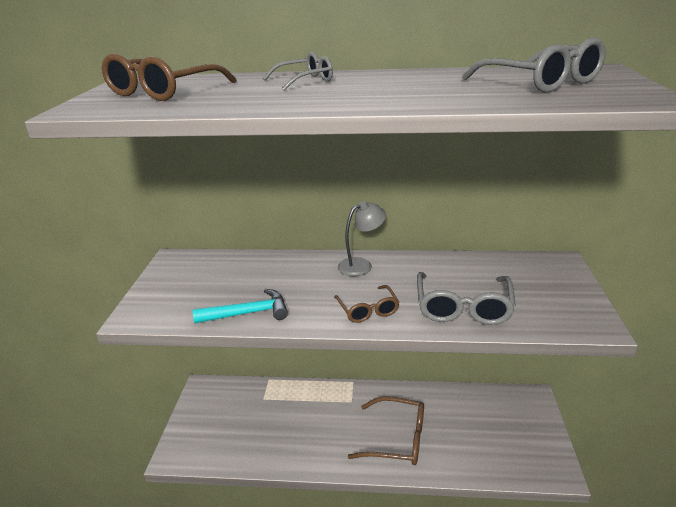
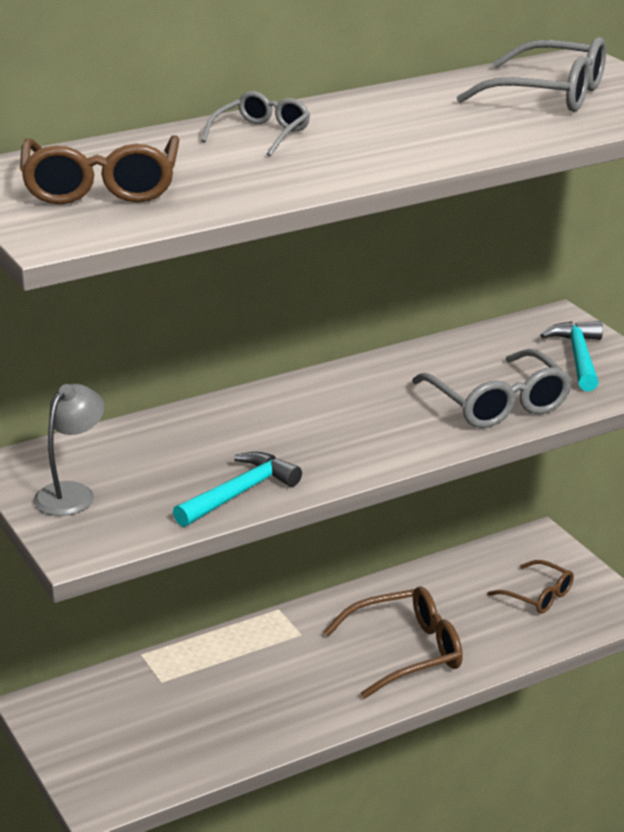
camera: 35 degrees left, 0 degrees up
brown glasses [334,285,399,323] -> brown glasses moved to [487,560,574,614]
grey lamp [338,201,386,276] -> grey lamp moved to [34,384,104,516]
none -> turquoise hammer [540,321,603,391]

